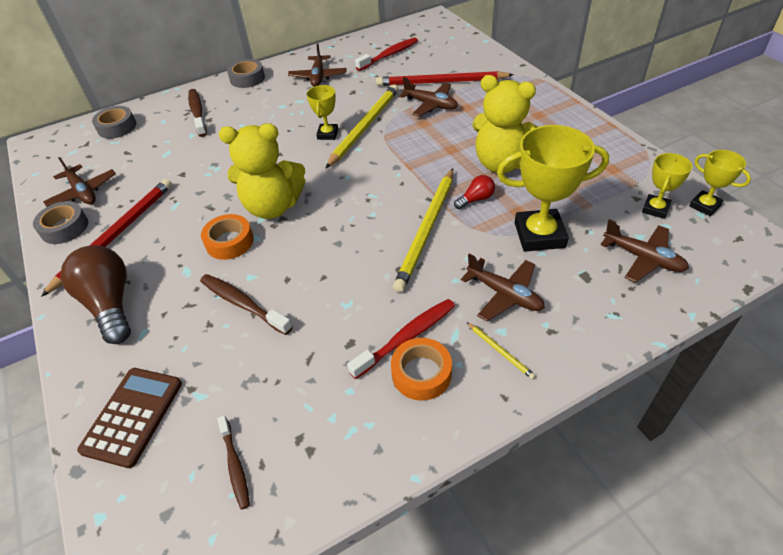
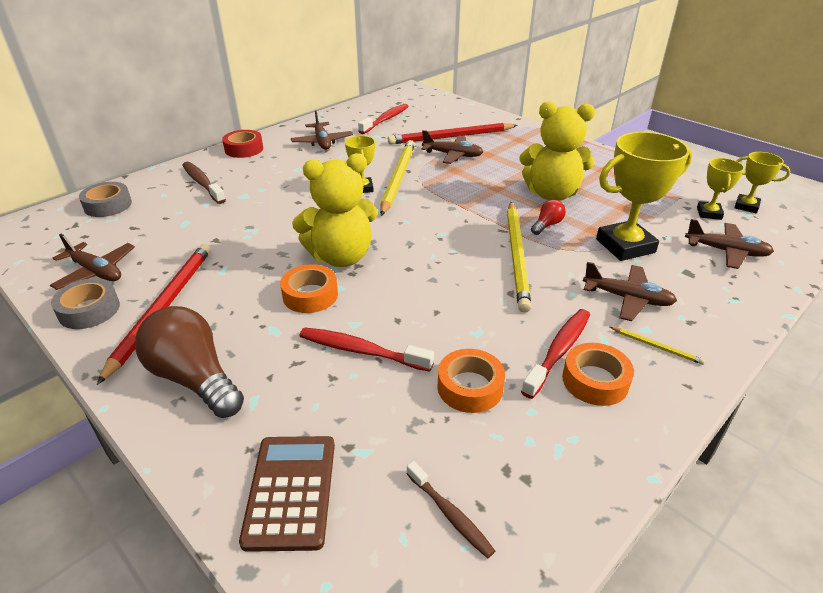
camera: 20 degrees left, 10 degrees down
brown toothbrush [200,274,293,335] -> red toothbrush [300,327,434,372]
grey tape [227,59,265,88] -> red tape [222,130,263,158]
none -> orange tape [438,349,505,413]

